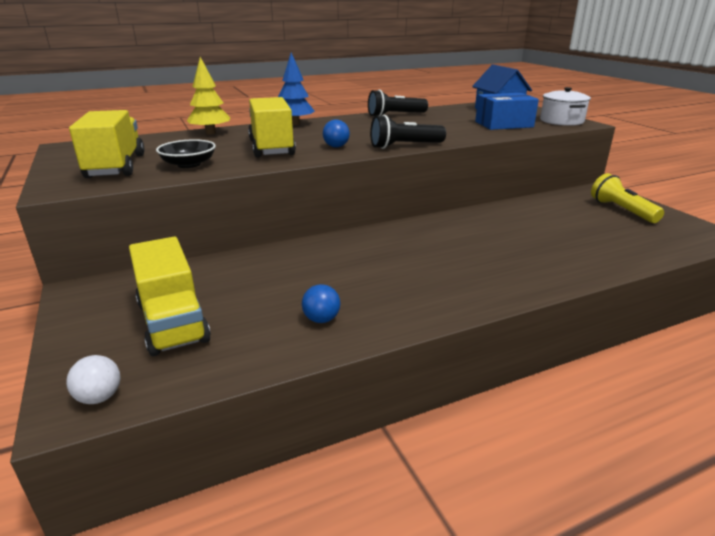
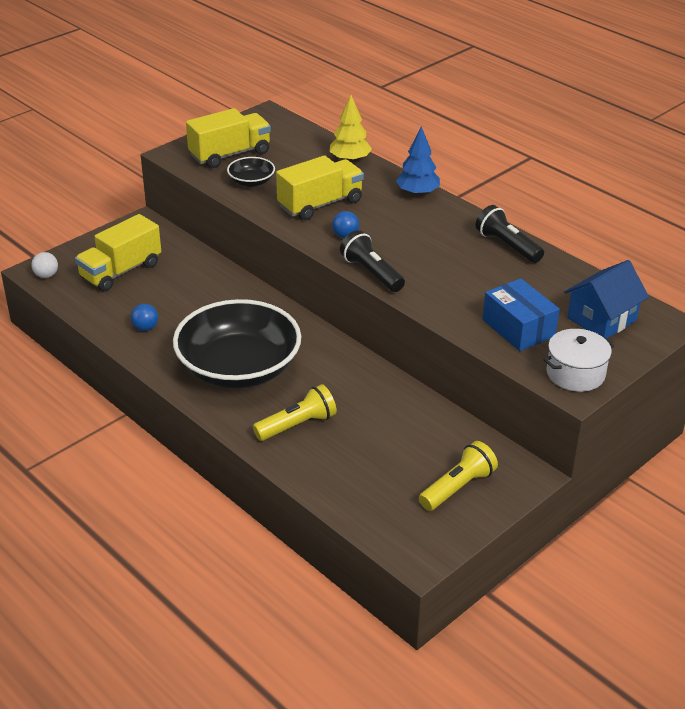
camera: 70 degrees right, 10 degrees up
none -> black bowl [173,299,301,389]
none -> yellow flashlight [253,384,337,441]

